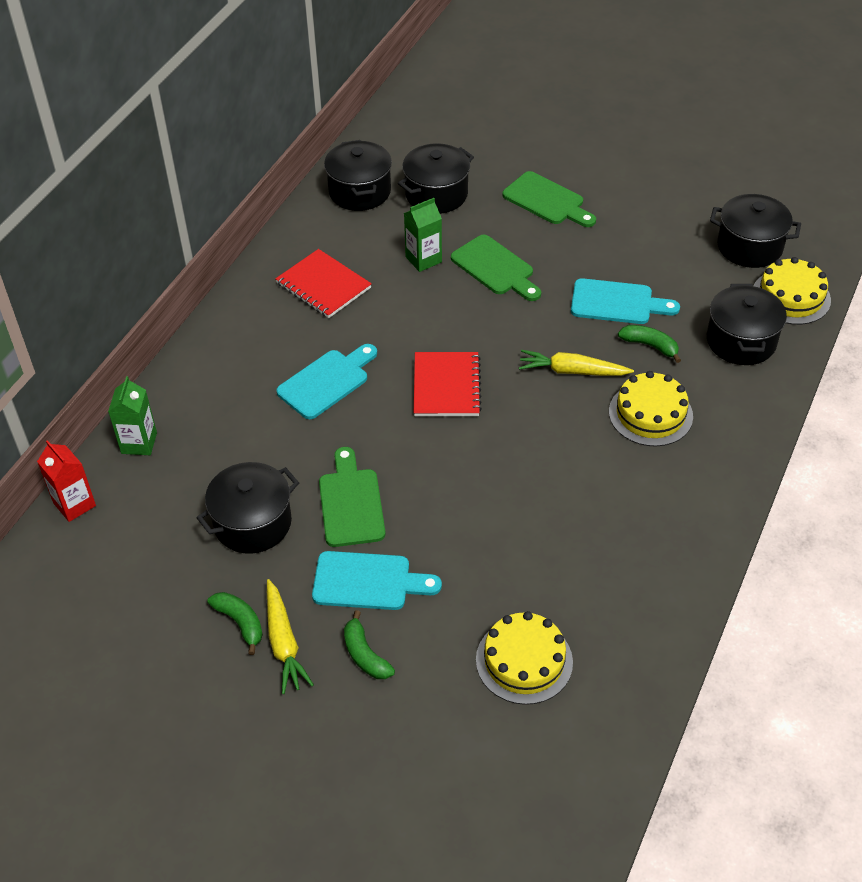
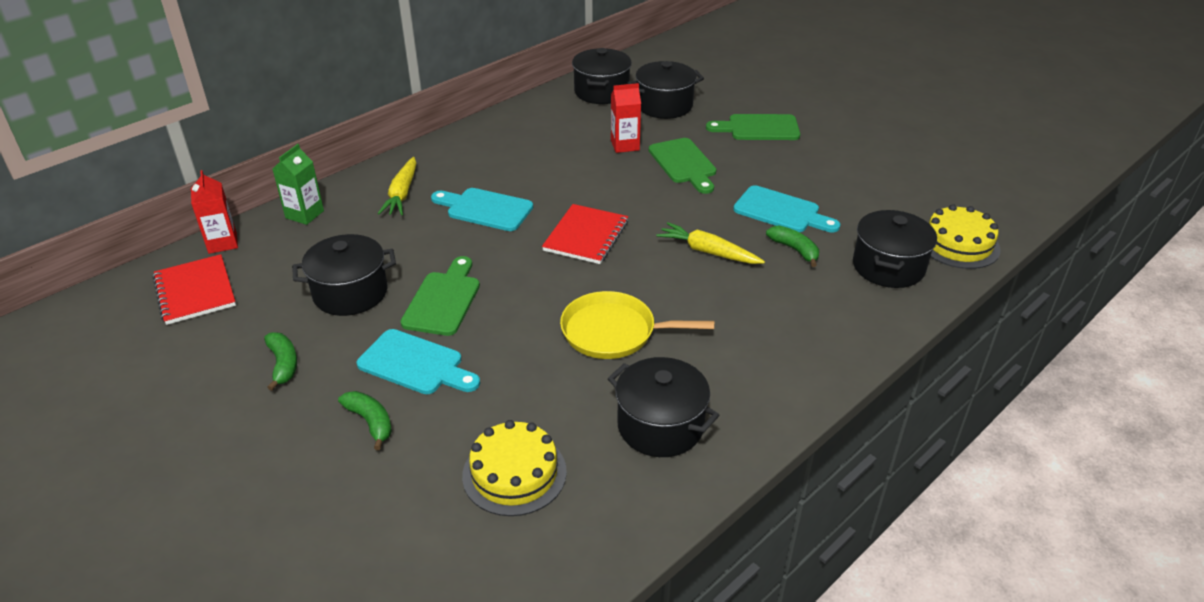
camera: 20 degrees right, 10 degrees down
yellow carrot [267,579,314,694] -> yellow carrot moved to [378,157,416,215]
red notebook [275,249,372,318] -> red notebook moved to [153,254,236,325]
turquoise cutting board [276,344,377,419] -> turquoise cutting board turned 135 degrees counterclockwise [431,188,533,231]
green banana [344,610,395,679] -> green banana turned 150 degrees clockwise [338,391,392,450]
green carton [404,198,442,272] -> red carton [611,83,641,153]
green cutting board [502,171,596,227] -> green cutting board turned 120 degrees clockwise [706,114,800,140]
yellow cake [609,371,693,446] -> none
black pot [710,194,801,268] -> black pot moved to [608,357,719,457]
none -> yellow pan [560,291,714,359]

